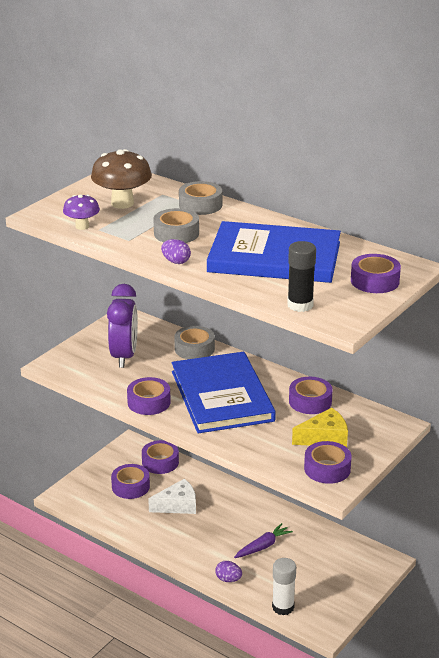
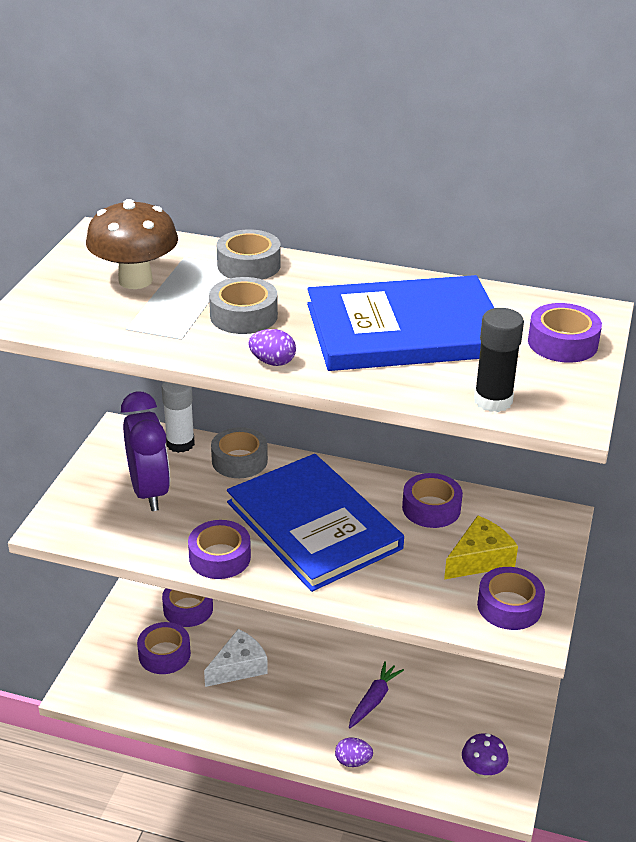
camera: 20 degrees left, 5 degrees up
purple mushroom [63,194,100,230] -> purple mushroom moved to [462,733,509,778]
white glue stick [272,558,296,615] -> white glue stick moved to [161,382,195,453]

